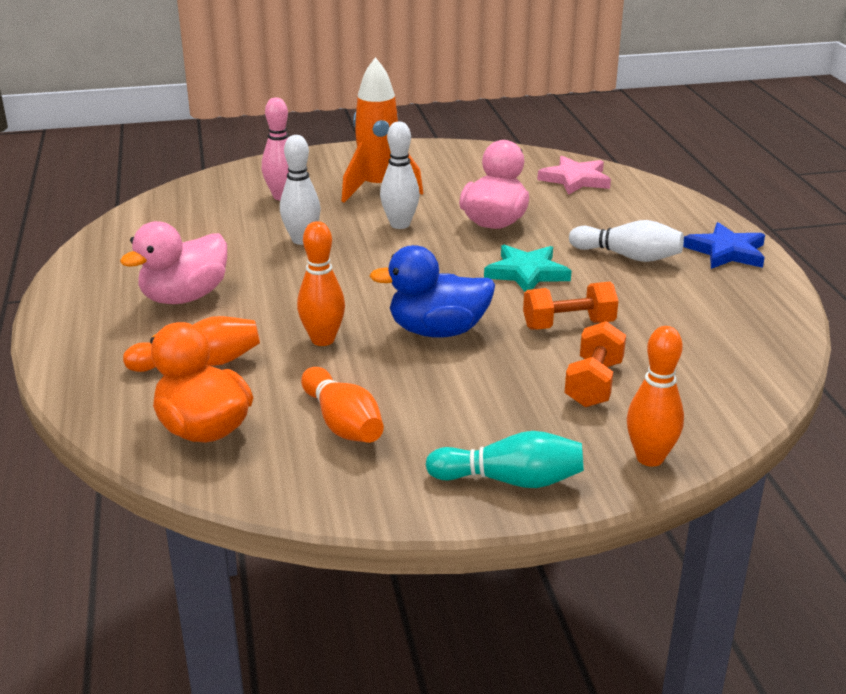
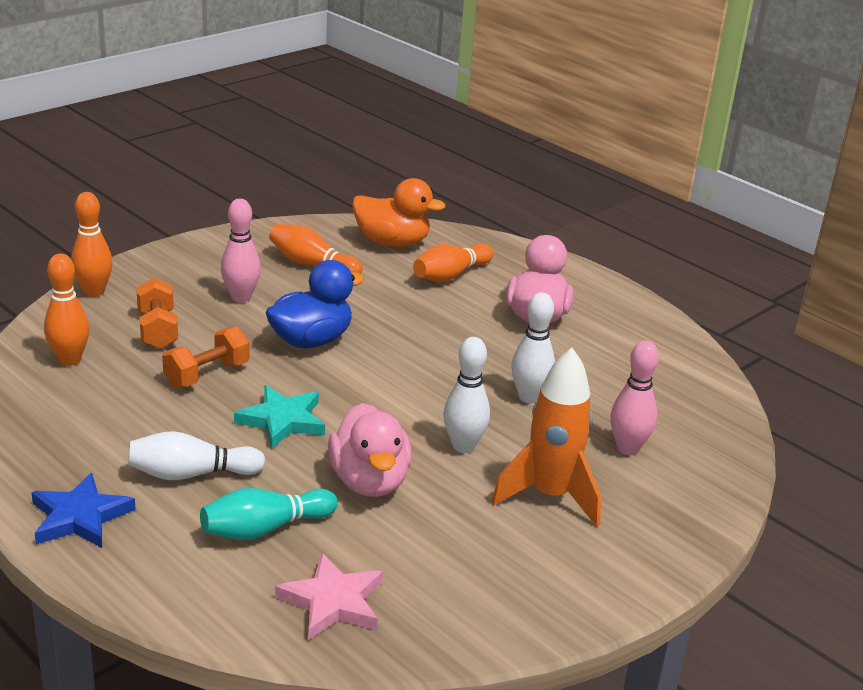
camera: 145 degrees right, 0 degrees up
orange bowling pin [297,221,345,346] -> orange bowling pin moved to [44,254,89,366]
turquoise bowling pin [425,431,584,488] -> turquoise bowling pin moved to [200,488,338,540]
none -> pink bowling pin [221,199,261,302]

